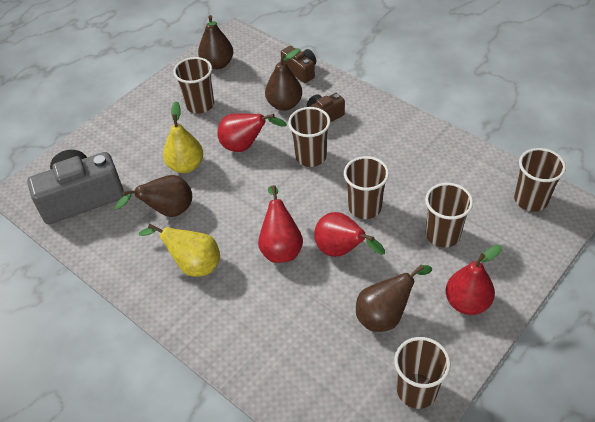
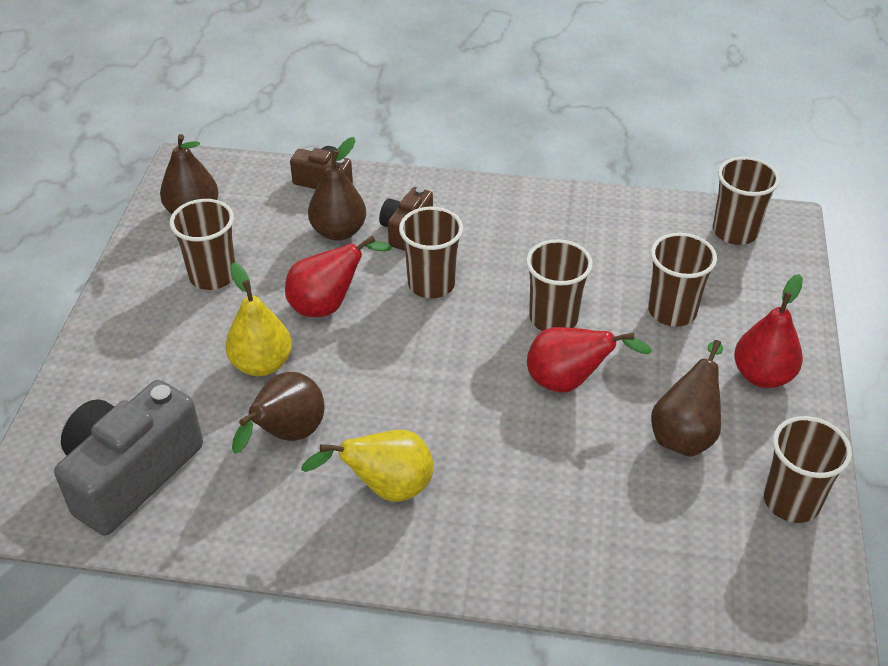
camera: 35 degrees left, 5 degrees down
red pear [258,186,303,263] -> none

